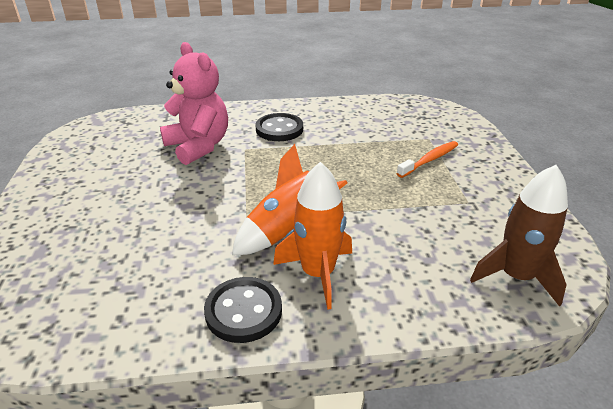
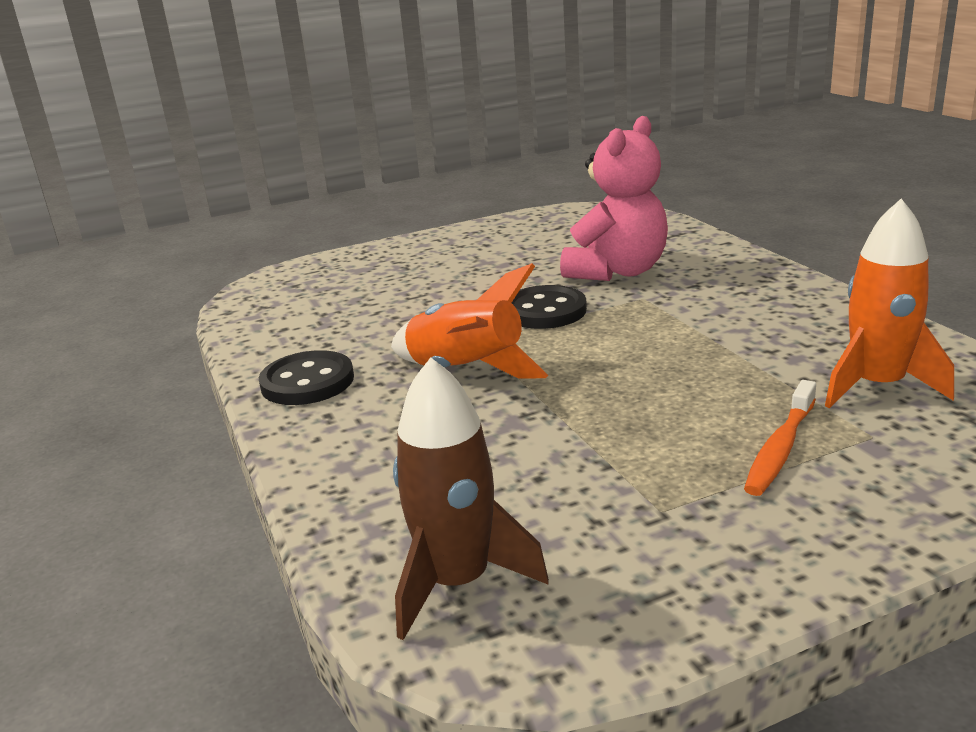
camera: 75 degrees right, 10 degrees down
black button [255,113,303,141] -> black button moved to [512,285,587,329]
orange rocket [273,162,352,310] -> orange rocket moved to [825,199,954,408]
orange toothbrush [396,141,458,178] -> orange toothbrush turned 90 degrees clockwise [744,380,816,496]

